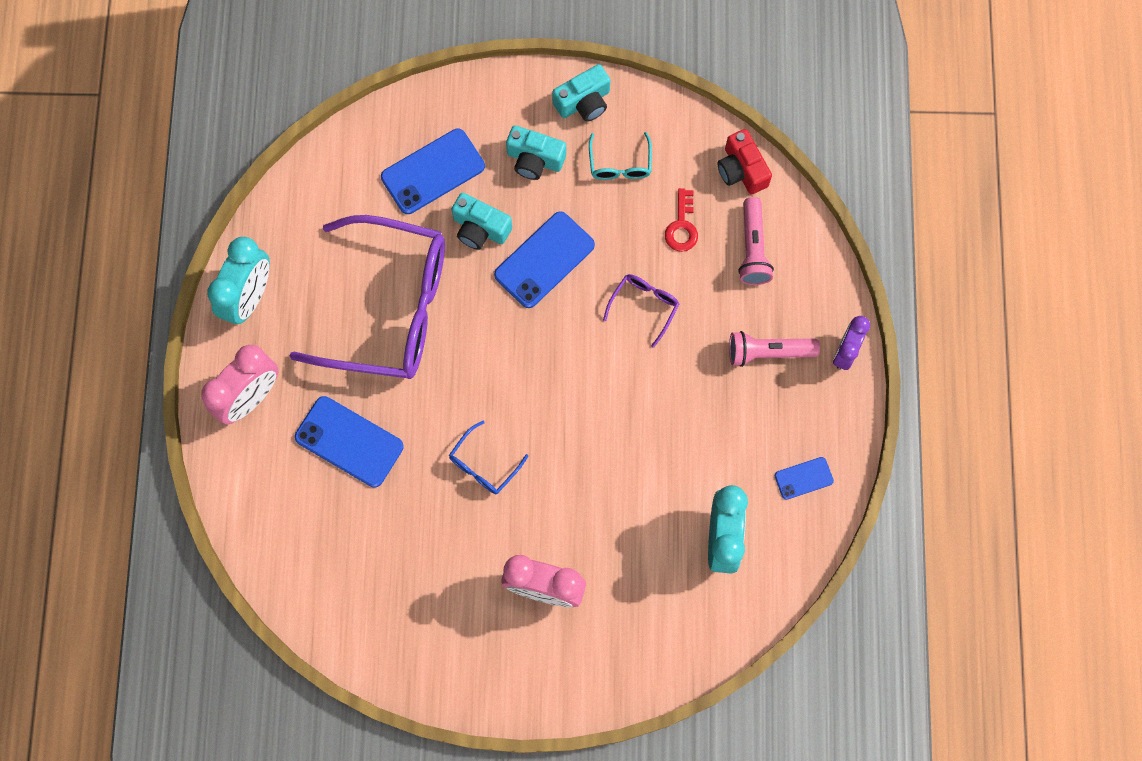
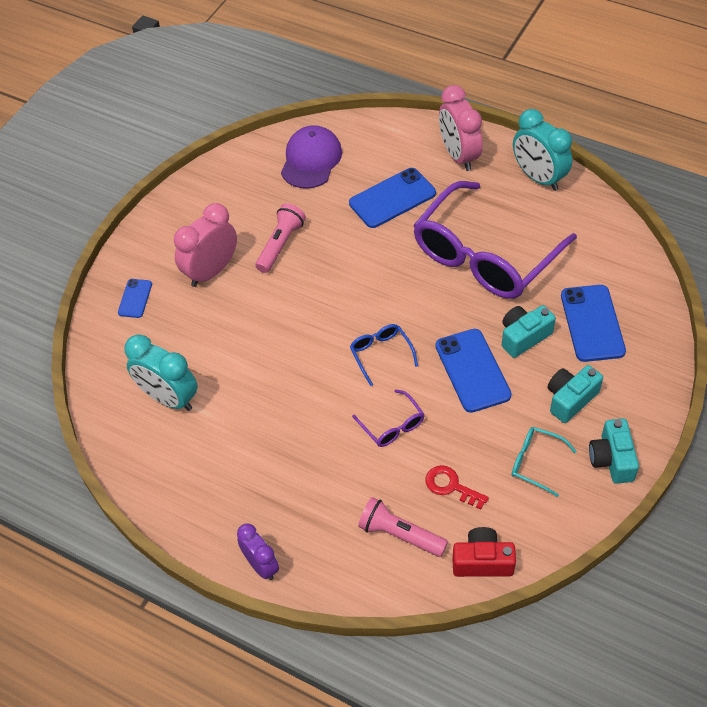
camera: 120 degrees right, 20 degrees down
blue glasses [449,421,528,494] -> blue glasses moved to [350,324,418,386]
pink flashlight [729,331,820,367] -> pink flashlight moved to [255,203,306,273]
blue phone [775,457,834,500] -> blue phone moved to [118,279,152,318]
none -> purple cap [281,125,342,189]

